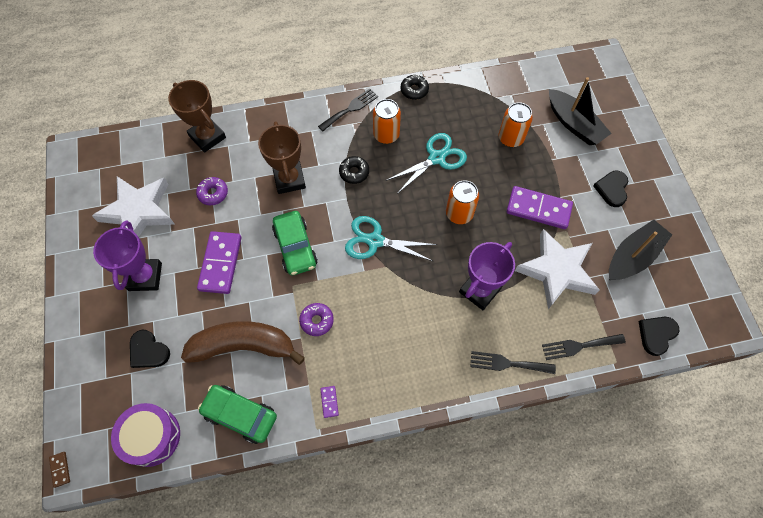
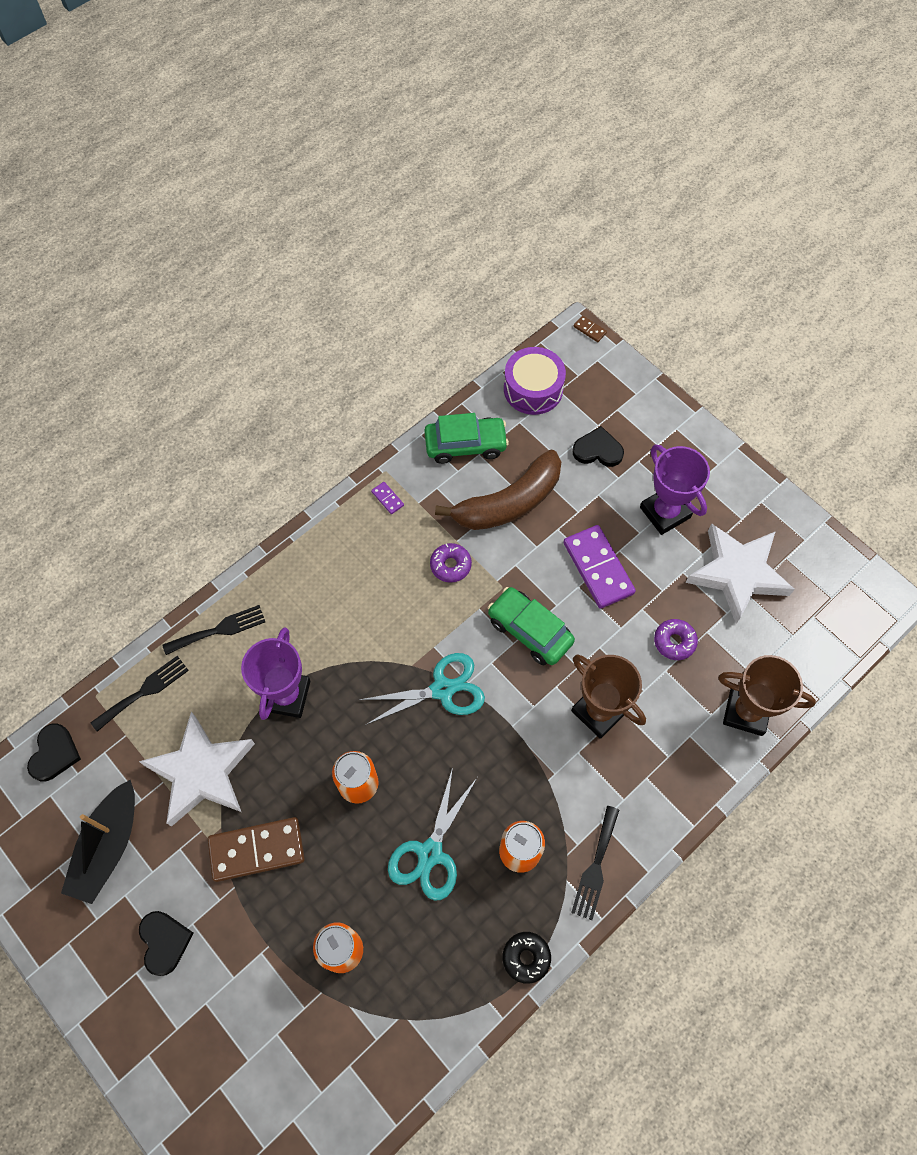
camera: 150 degrees right, 0 degrees up
black donut [339,156,369,184] -> none
purple domino [507,186,573,229] -> brown domino [208,817,305,882]
black boat [549,77,612,145] -> none

